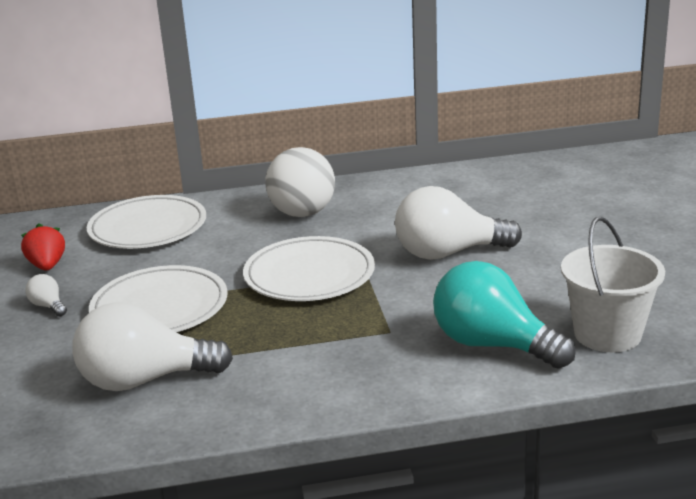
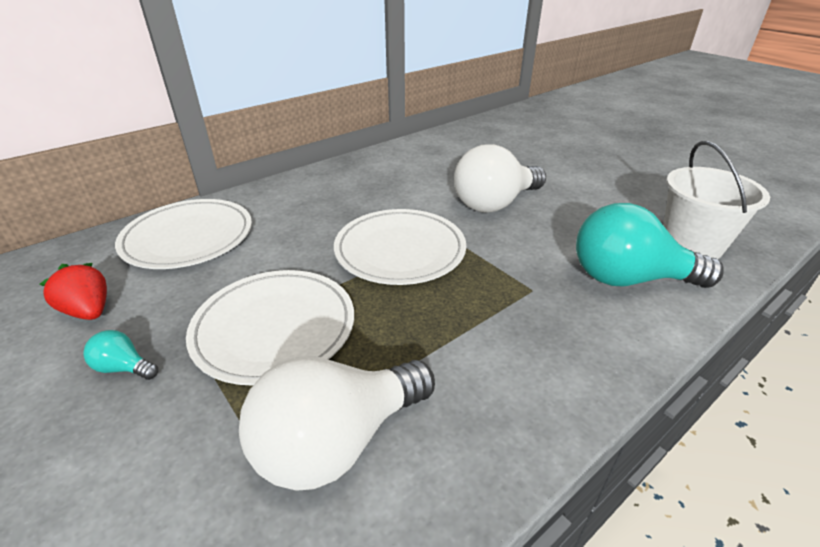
camera: 30 degrees left, 10 degrees up
white light bulb [25,274,67,316] -> turquoise light bulb [83,330,158,380]
white ball [266,147,335,217] -> none

